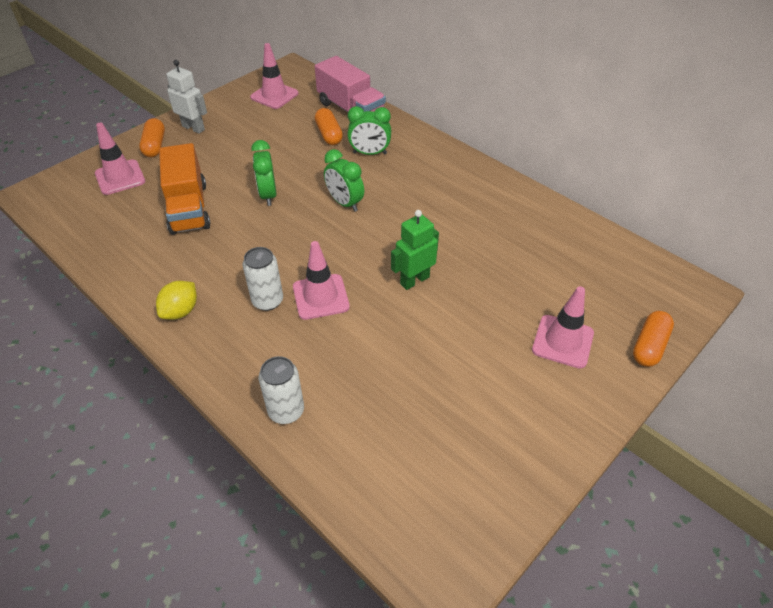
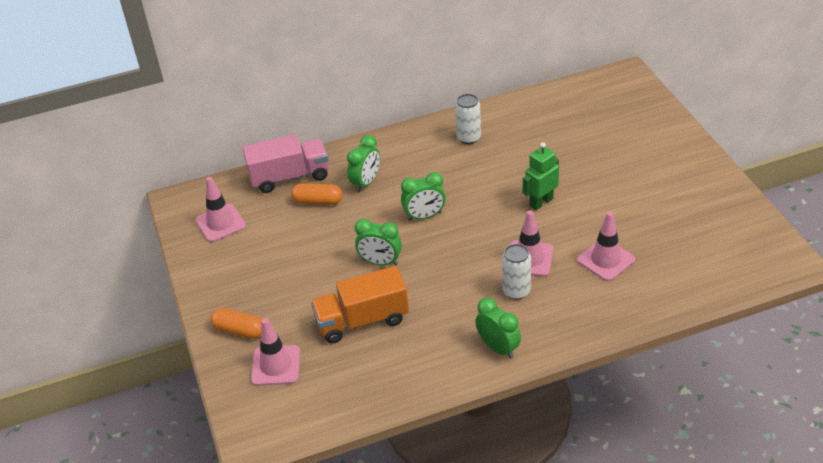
camera: 60 degrees left, 5 degrees down
yellow lemon [156,281,197,320] -> green clock [475,298,521,359]
orange truck [159,143,211,235] -> orange truck turned 150 degrees clockwise [311,266,409,343]
white robot [166,60,207,134] -> none
white can [259,356,304,424] -> white can moved to [455,94,481,144]
green robot [391,210,439,290] -> green robot turned 60 degrees clockwise [523,142,559,210]
pink traffic cone [532,286,594,369] -> pink traffic cone moved to [577,211,635,281]
orange capsule [633,311,674,367] -> none

